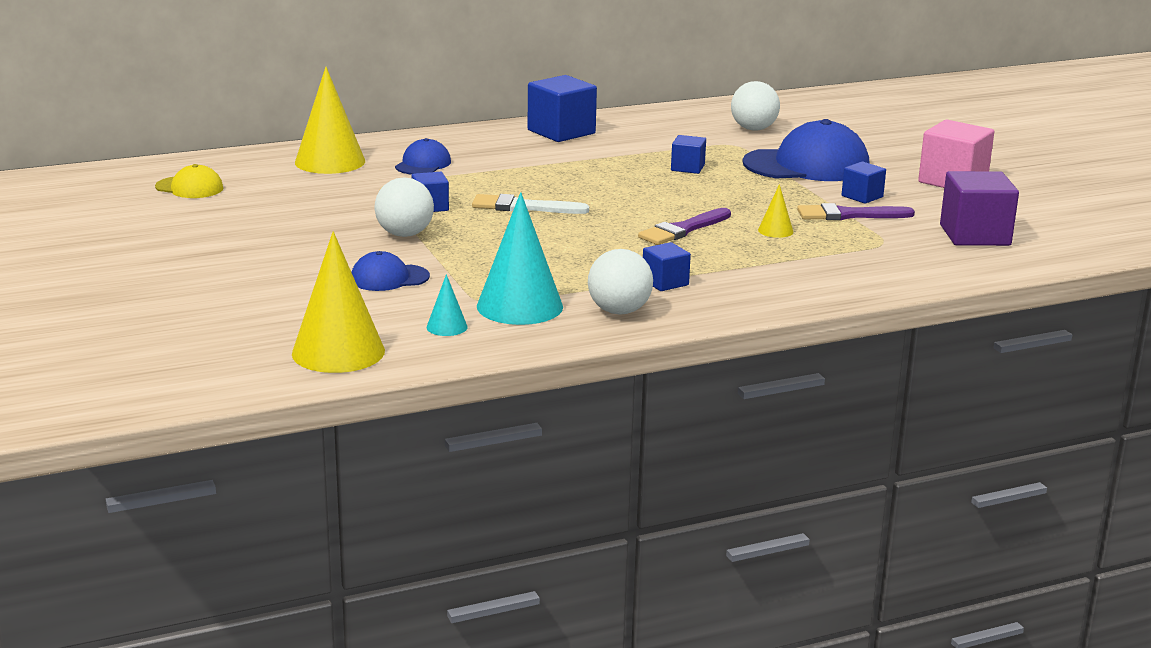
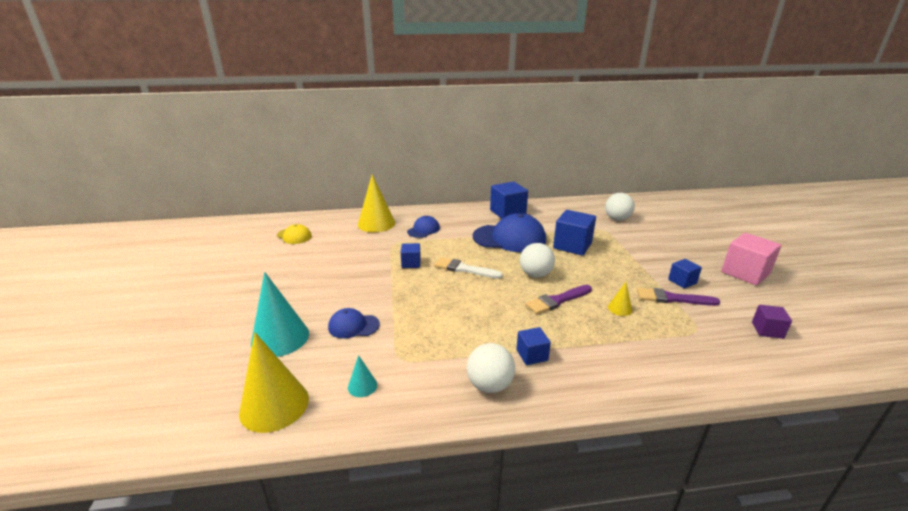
camera: 15 degrees right, 5 degrees up
white ball [375,178,434,237] -> white ball moved to [520,243,555,278]
turquoise cone [477,192,563,325] -> turquoise cone moved to [251,272,309,357]
blue cube [671,135,706,174] -> blue cube [553,210,596,256], size x1.81
blue cap [742,119,870,181] -> blue cap moved to [473,213,546,252]
purple cube [940,171,1019,246] -> purple cube [752,305,792,339], size x0.55

